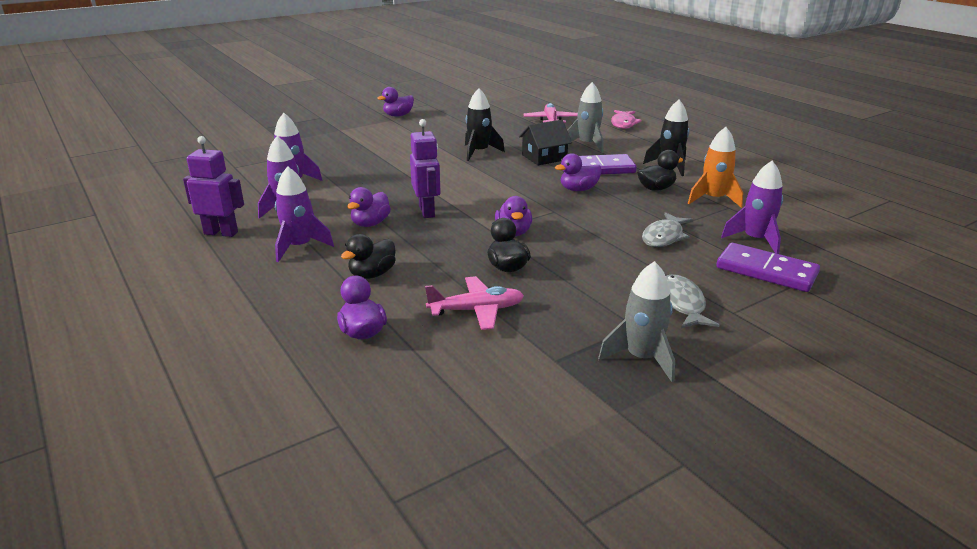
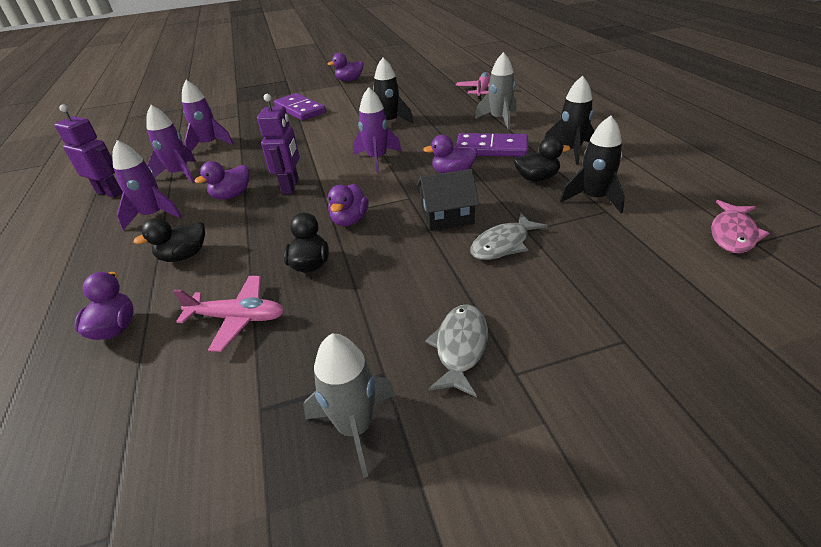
camera: 20 degrees right, 10 degrees up
black house [519,120,572,165] -> black house moved to [417,169,480,231]
pink fish [611,110,642,129] -> pink fish moved to [711,200,769,253]
orange rocket [688,127,743,208] -> black rocket [560,115,625,213]
purple domino [716,243,820,292] -> purple domino moved to [274,93,326,121]
purple rocket [721,161,783,254] -> purple rocket moved to [353,87,401,173]

